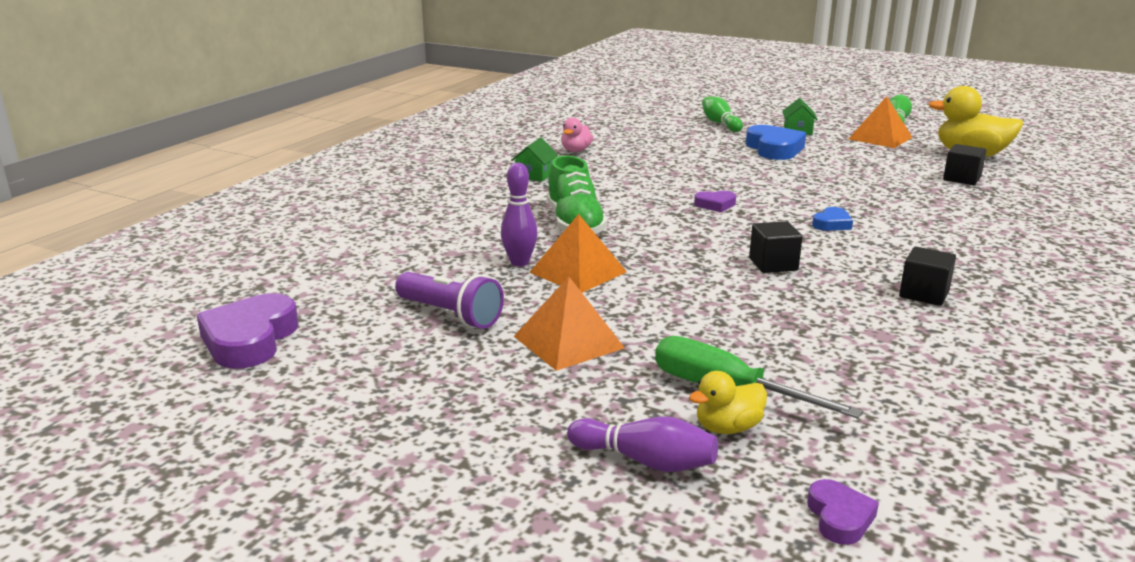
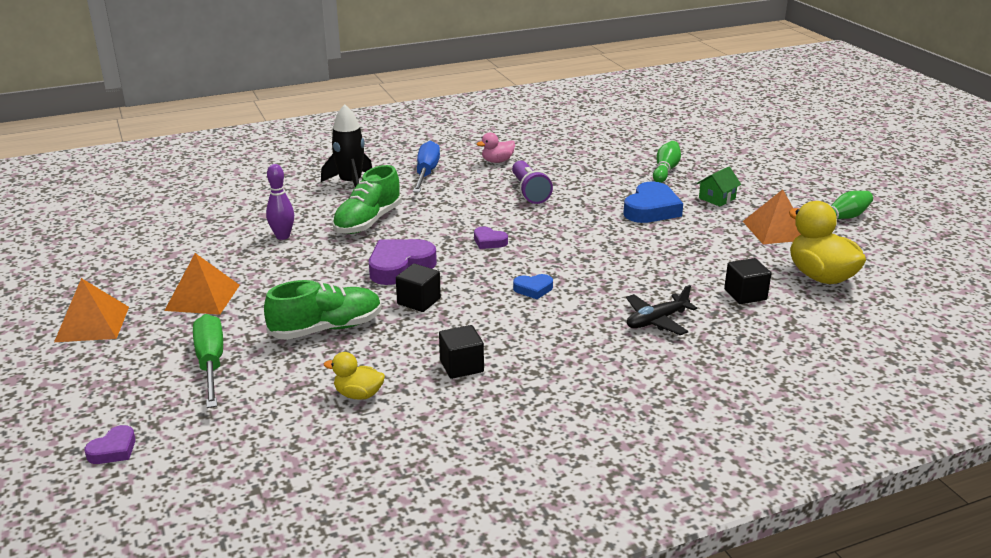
camera: 40 degrees right, 5 degrees up
purple heart [197,293,299,368] -> purple heart moved to [369,239,437,285]
purple flashlight [395,272,504,329] -> purple flashlight moved to [512,160,553,204]
green house [511,137,558,181] -> blue screwdriver [413,141,440,193]
orange pyramid [529,214,627,293] -> orange pyramid moved to [54,278,129,342]
purple bowling pin [567,416,718,472] -> none
yellow duck [689,371,767,434] -> yellow duck moved to [324,352,385,400]
none -> green shoe [264,280,382,340]
none -> black rocket [321,104,372,187]
none -> black plane [626,285,697,335]

